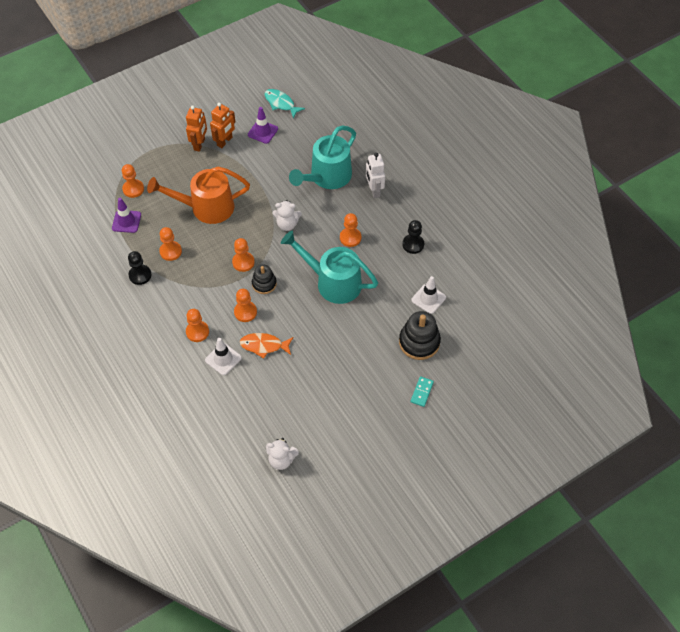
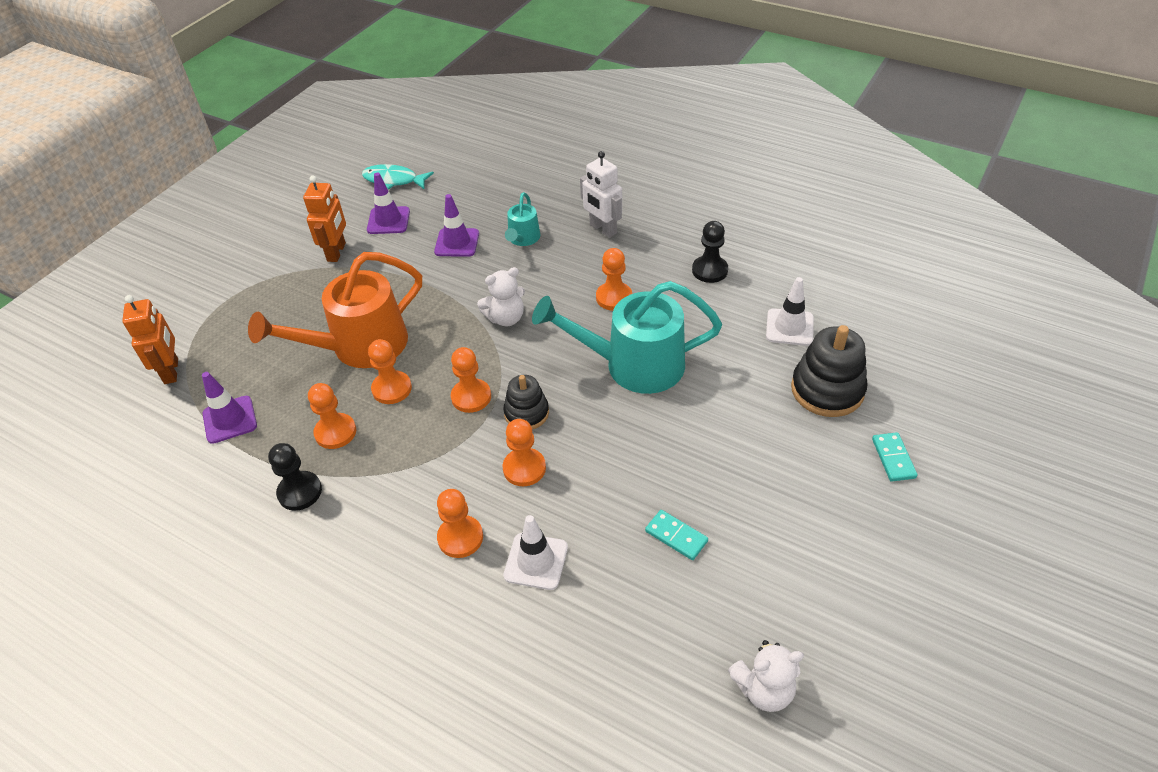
camera: 25 degrees left, 10 degrees down
orange pawn [122,164,144,198] -> orange pawn moved to [368,339,412,404]
orange robot [186,106,207,152] -> orange robot moved to [122,295,178,384]
orange fish [240,333,293,358] -> none
turquoise watering can [289,125,356,189] -> turquoise watering can [505,192,541,246], size x0.49
none -> purple traffic cone [434,194,479,257]
none -> turquoise domino [645,510,708,560]

